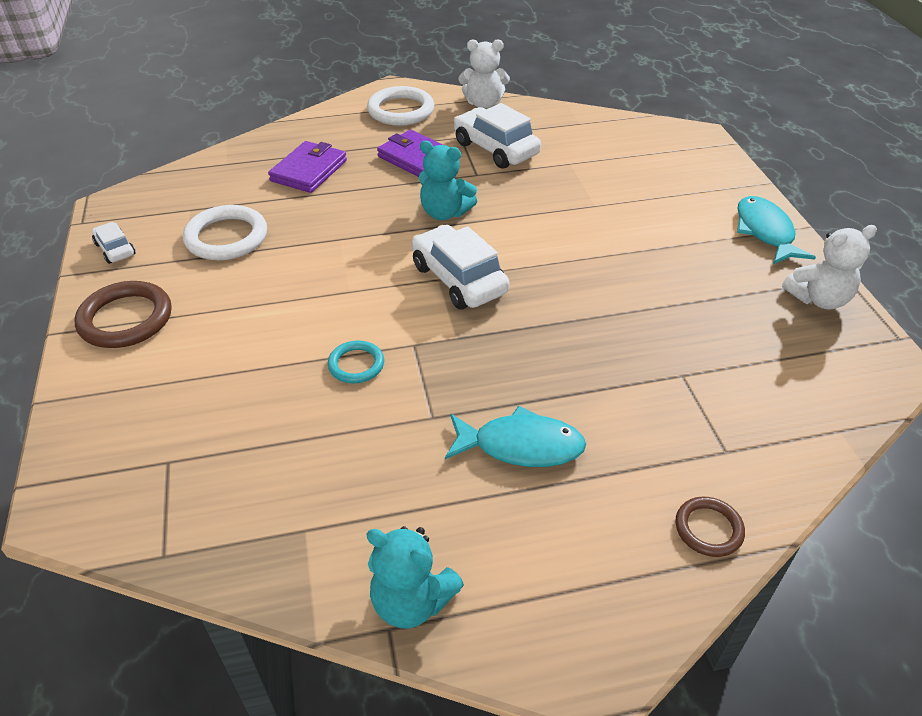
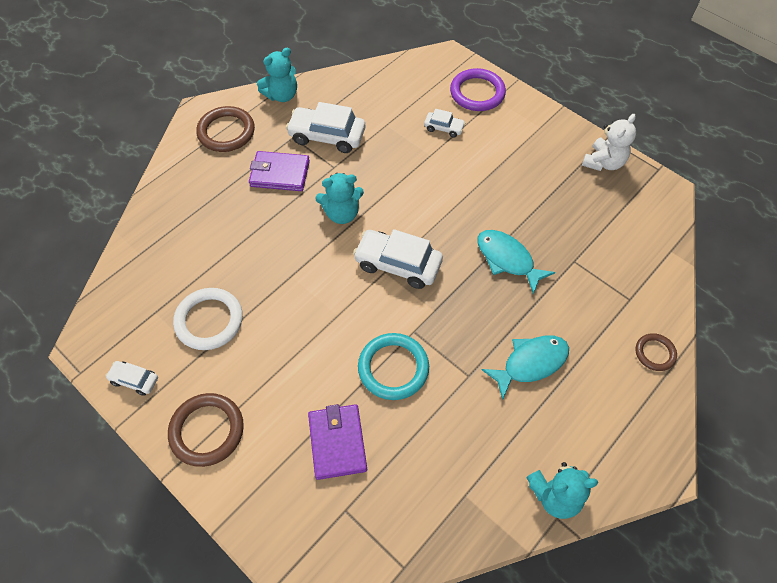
camera: 35 degrees left, 15 degrees up
purple wallet [268,141,347,193] -> purple wallet moved to [308,404,367,480]
turquoise ring [328,340,384,383] -> turquoise ring [358,333,429,400], size x1.73
white ring [367,86,434,126] -> brown ring [196,106,255,152]
white teddy bear [458,39,510,109] -> turquoise teddy bear [257,48,297,102]
turquoise fish [737,196,816,264] -> turquoise fish moved to [477,230,555,295]
none -> white car [424,109,466,138]
none -> purple ring [450,68,506,111]

